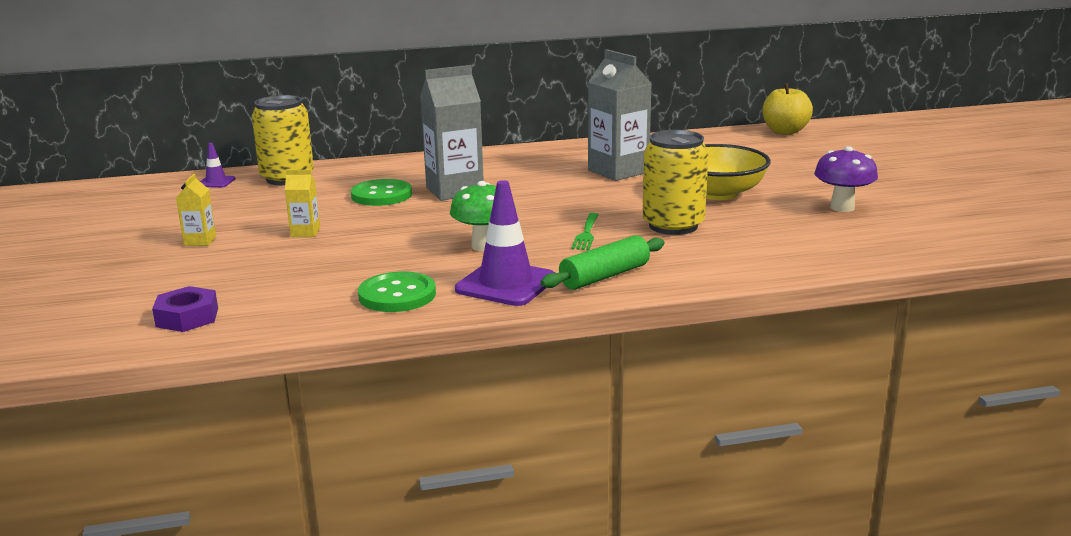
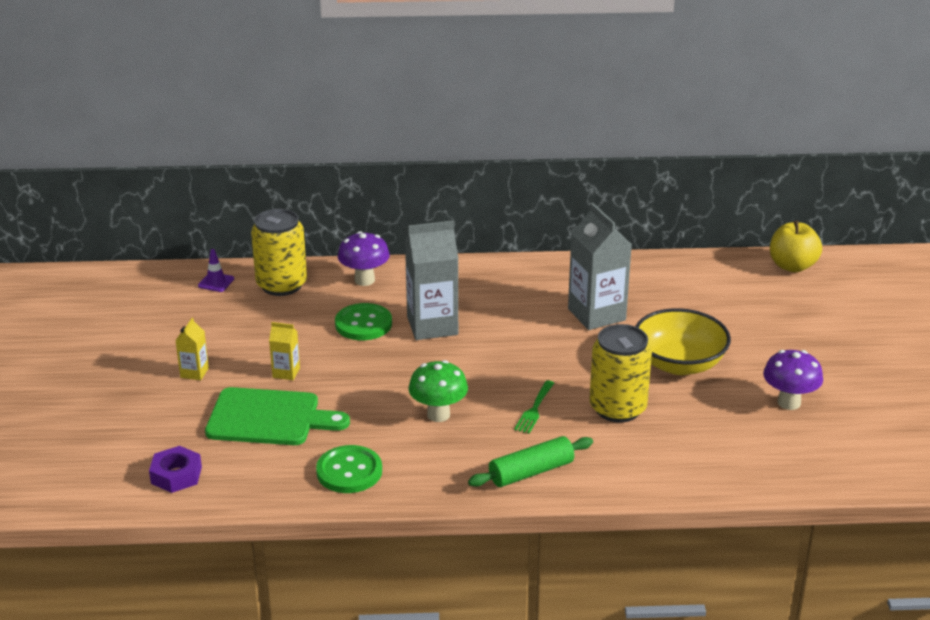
camera: 10 degrees right, 10 degrees up
purple traffic cone [455,180,555,306] -> none
none -> green cutting board [205,387,350,445]
none -> purple mushroom [338,231,390,286]

